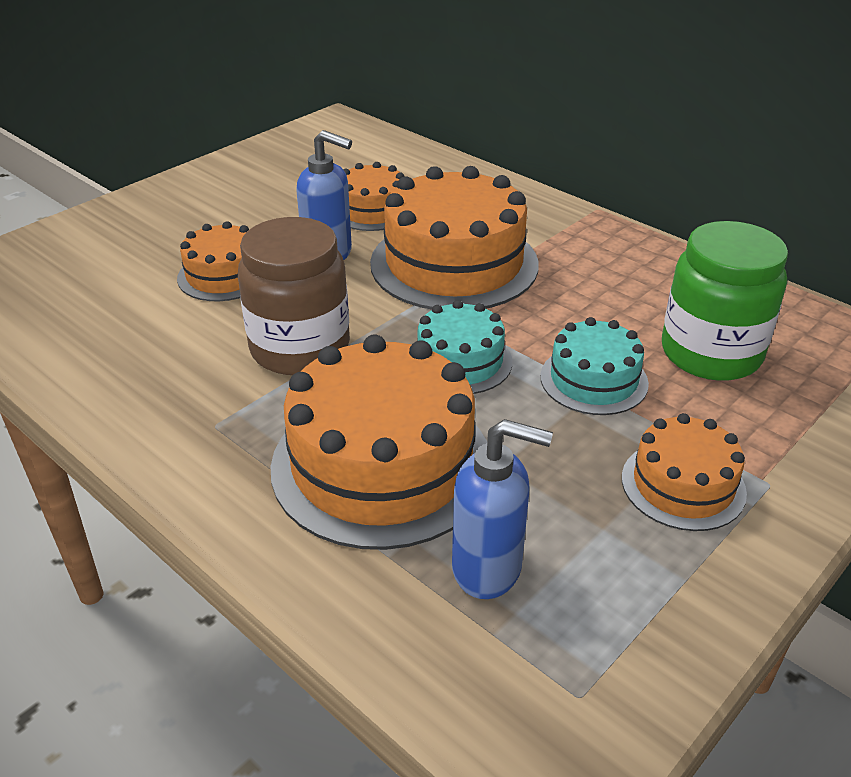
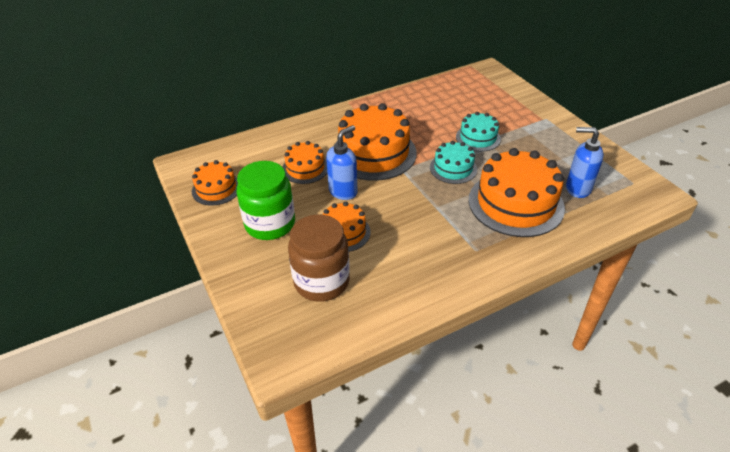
camera: 70 degrees left, 5 degrees up
brown jar [238,217,350,375] -> brown jar moved to [288,214,350,302]
blue soap dispenser [452,419,553,599] -> blue soap dispenser turned 105 degrees counterclockwise [566,127,604,198]
orange cake [622,413,747,531] -> orange cake moved to [192,160,238,206]
green jar [662,221,788,381] -> green jar moved to [237,161,295,240]

